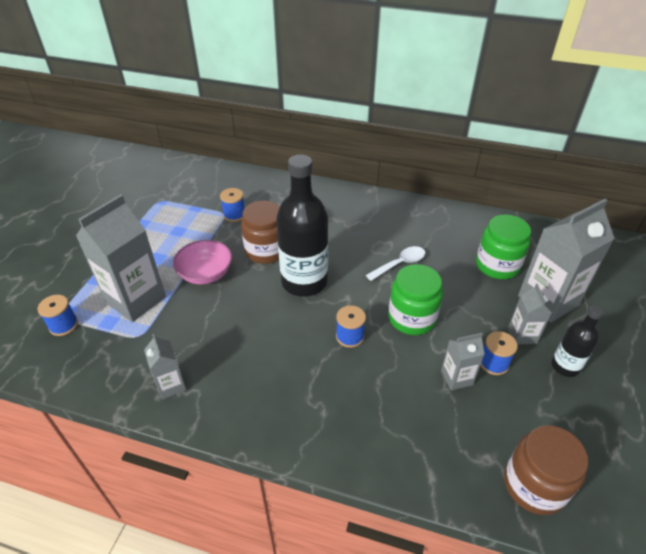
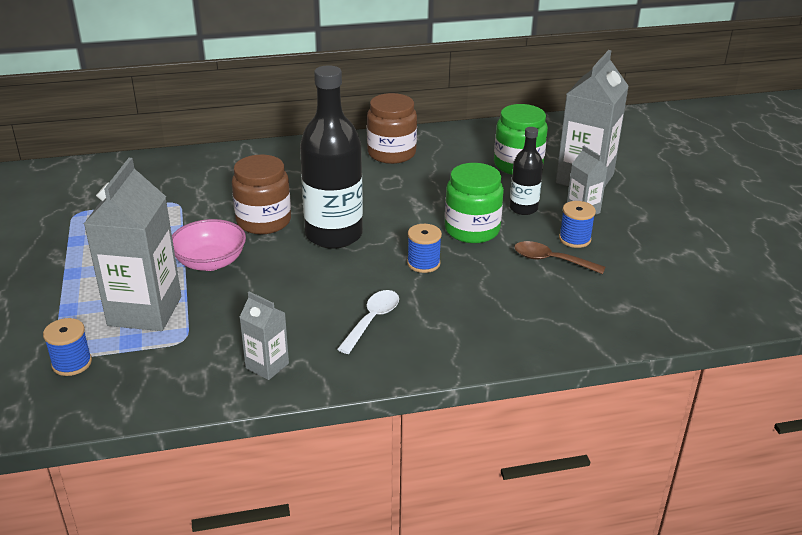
camera: 30 degrees left, 10 degrees down
blue spool [220,188,245,222] -> none
white spoon [366,246,425,281] -> white spoon moved to [337,290,399,354]
grey carton [441,333,485,390] -> brown spoon [514,241,605,274]
brown jar [504,425,588,515] -> brown jar moved to [367,93,417,164]
black bottle [552,305,604,377] -> black bottle moved to [510,127,543,215]

